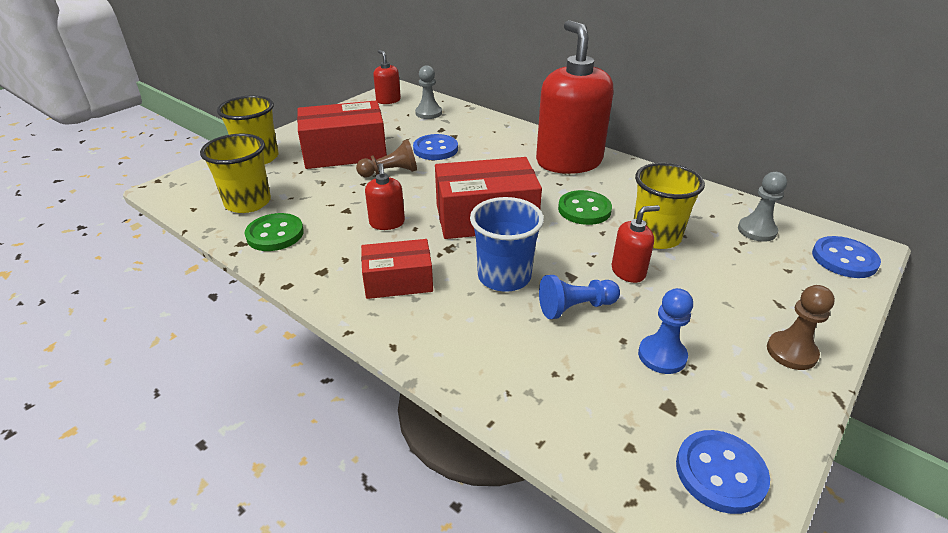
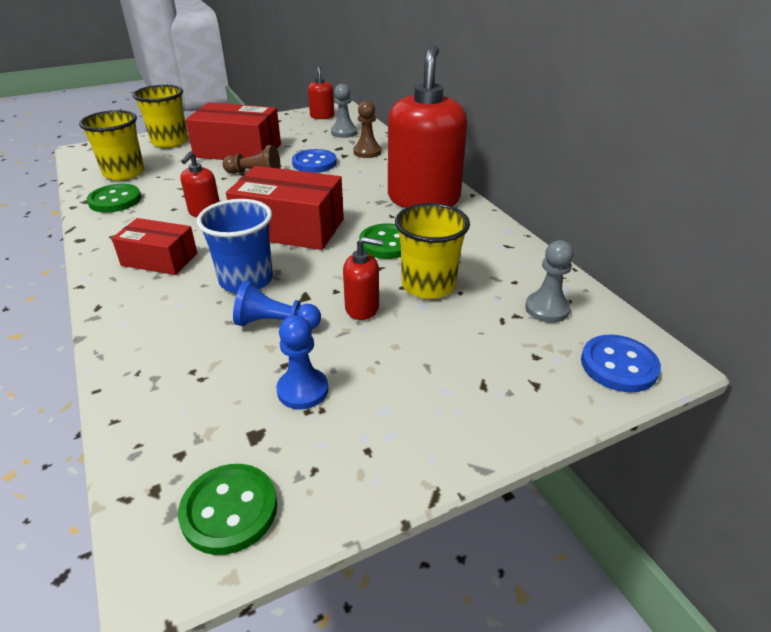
camera: 25 degrees right, 0 degrees up
blue button [676,430,770,514] -> green button [178,464,277,555]
brown pawn [767,285,835,370] -> brown pawn moved to [353,101,381,158]

